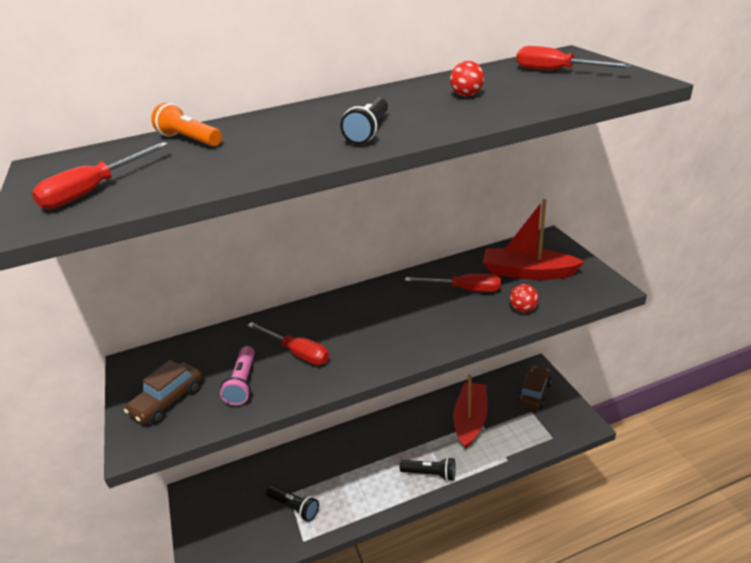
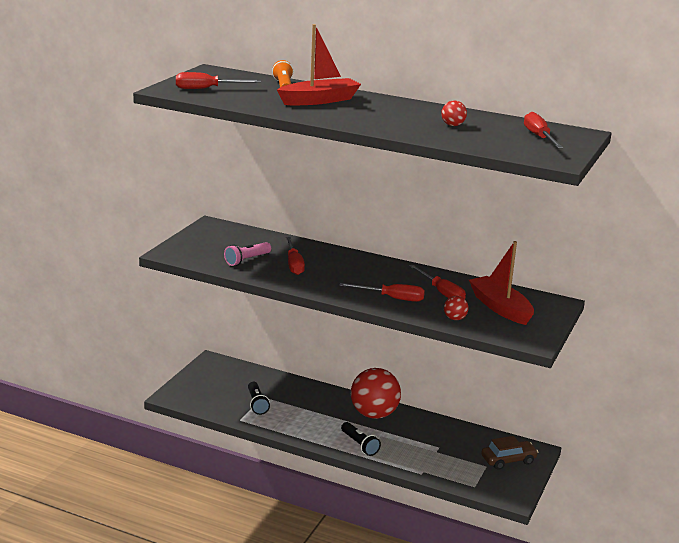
camera: 40 degrees right, 10 degrees down
brown car [124,360,202,424] -> none
black flashlight [340,97,388,144] -> none
red boat [453,375,488,449] -> red boat moved to [277,24,361,105]
none -> red screwdriver [339,283,425,302]
none -> red ball [351,368,401,419]

